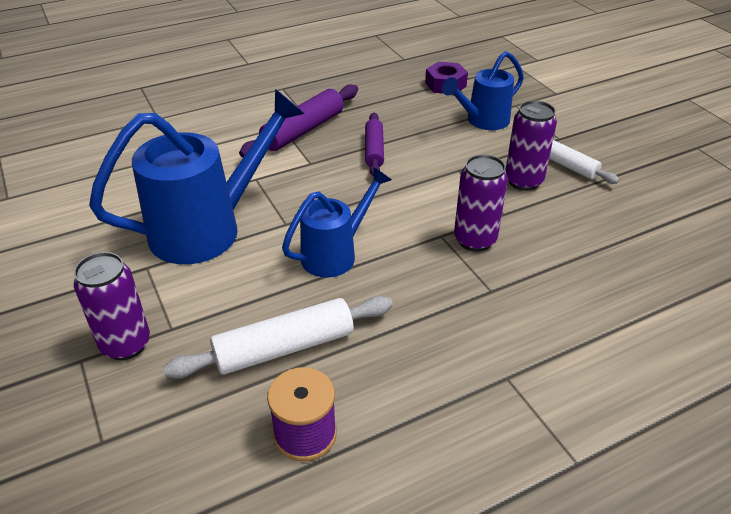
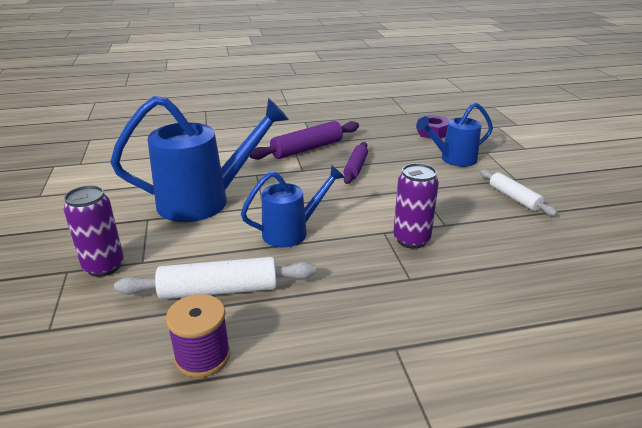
camera: 15 degrees right, 10 degrees down
purple can [505,100,557,191] -> none

